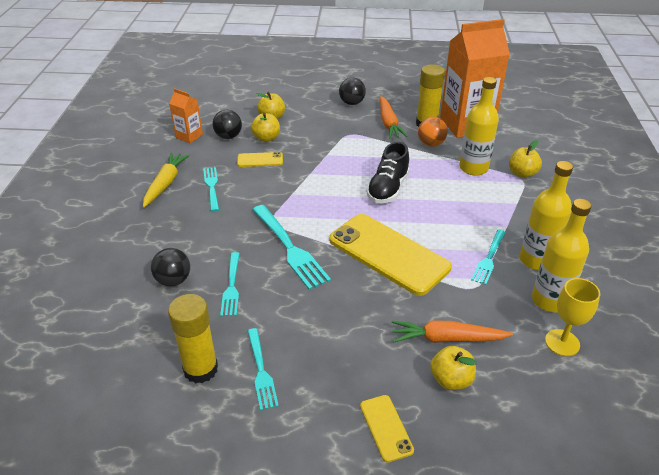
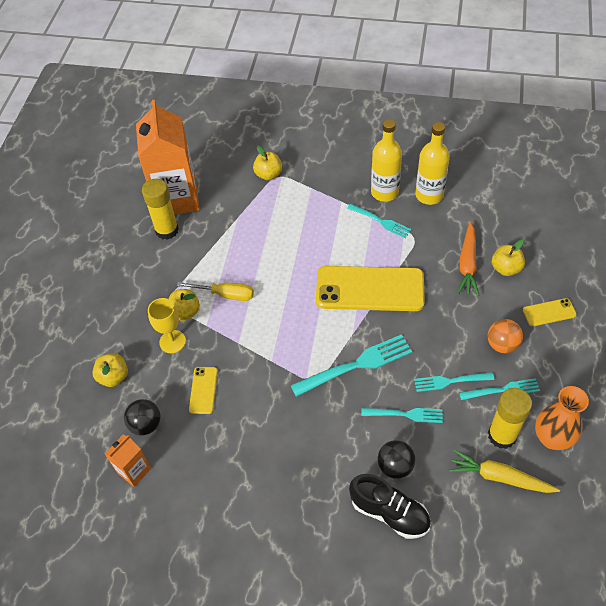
camera: 80 degrees left, 15 degrees up
yellow carrot [143,152,190,208] -> yellow carrot moved to [449,449,560,493]
turquoise fork [203,167,219,212] -> turquoise fork moved to [414,372,495,392]
yellow apple [251,113,280,142] -> yellow apple moved to [169,289,200,321]
yellow phone [329,214,452,296] -> yellow phone turned 45 degrees clockwise [316,266,425,311]
black ball [339,77,366,105] -> none
black shoe [366,142,410,203] -> black shoe moved to [349,474,431,539]
orange carrot [380,96,408,139] -> none
orange ball [418,117,448,147] -> orange ball moved to [488,319,523,353]
yellow bottle [459,77,499,176] -> none
yellow goblet [545,278,600,356] -> yellow goblet moved to [148,298,186,353]
none -> yellow screwdriver [177,282,254,301]
none -> orange vase [535,386,589,450]

